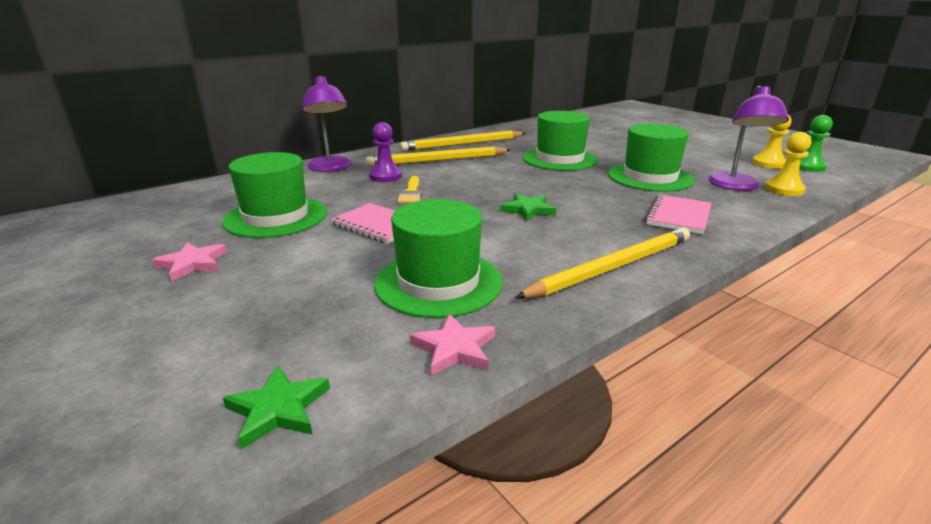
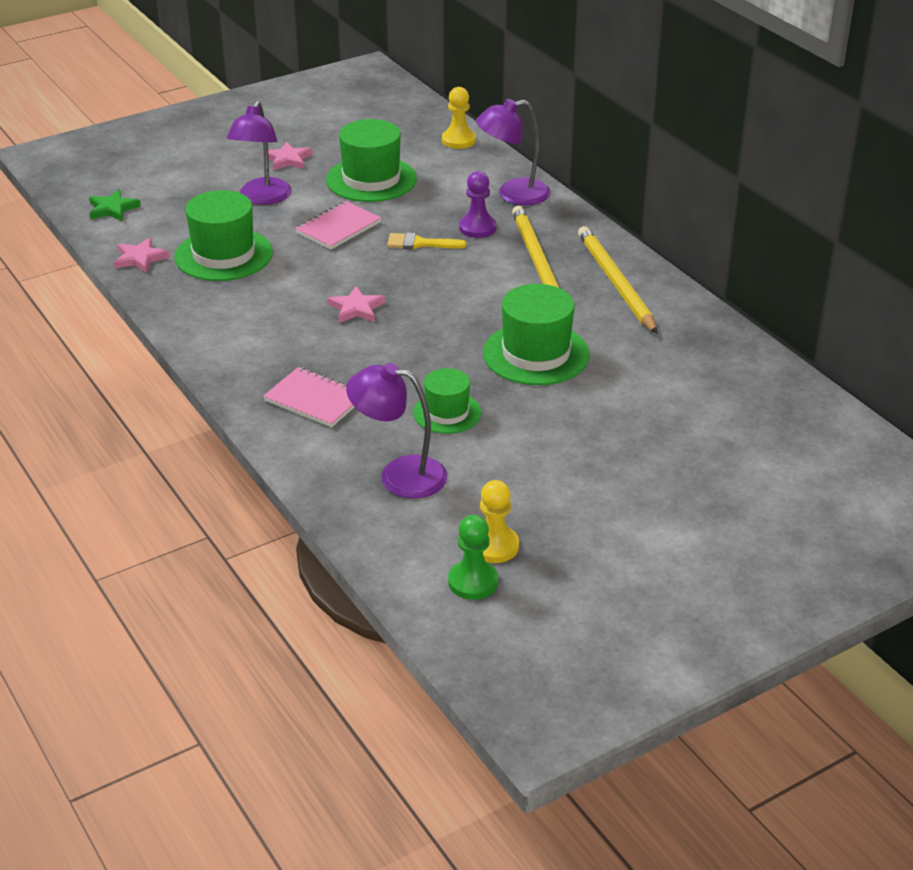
camera: 95 degrees right, 10 degrees up
green star [500,193,556,221] -> pink star [327,286,385,323]
yellow pencil [515,228,690,299] -> none
green hat [608,124,694,192] -> green hat [413,368,482,434], size x0.61
yellow pawn [765,132,811,196] -> yellow pawn moved to [442,87,476,149]
none -> purple lamp [227,101,292,205]

